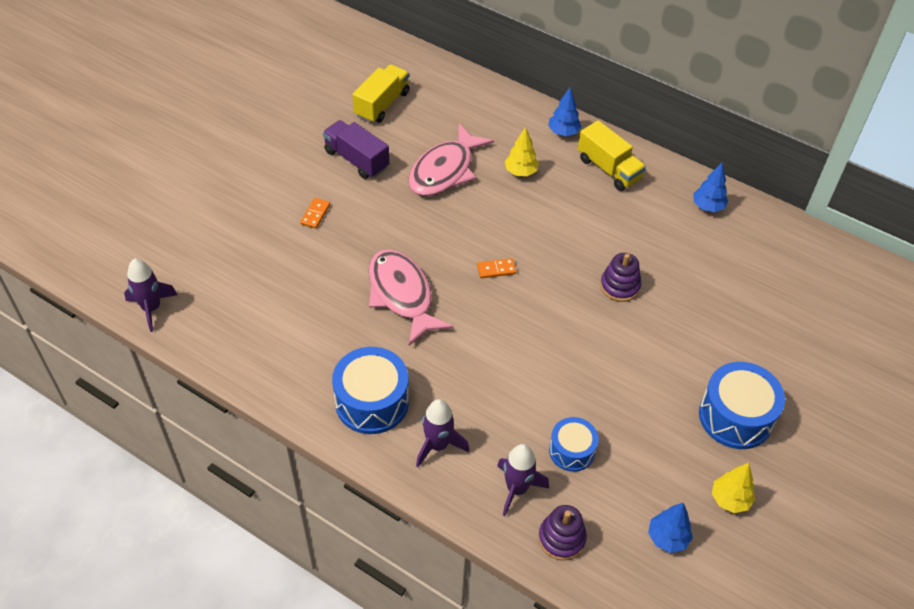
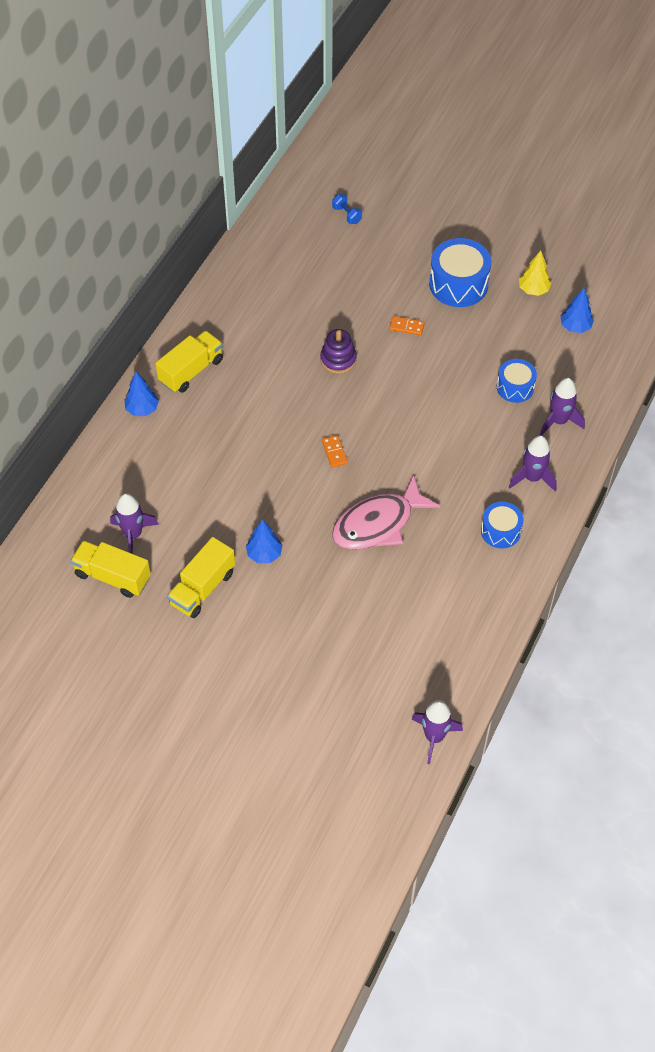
camera: 95 degrees left, 5 degrees up
orange domino [300,198,330,229] -> orange domino moved to [389,316,425,336]
purple truck [323,120,389,179] -> yellow truck [167,537,235,618]
blue drum [332,347,409,434] -> blue drum [481,502,523,548], size x0.61
pink fish [408,123,494,196] -> none
yellow tree [505,127,539,176] -> none
purple stacking toy [538,505,587,561] -> none
blue tree [693,163,728,212] -> blue tree moved to [246,519,282,563]
none -> purple rocket [110,493,159,554]
none -> blue dumbbell [332,194,362,224]

